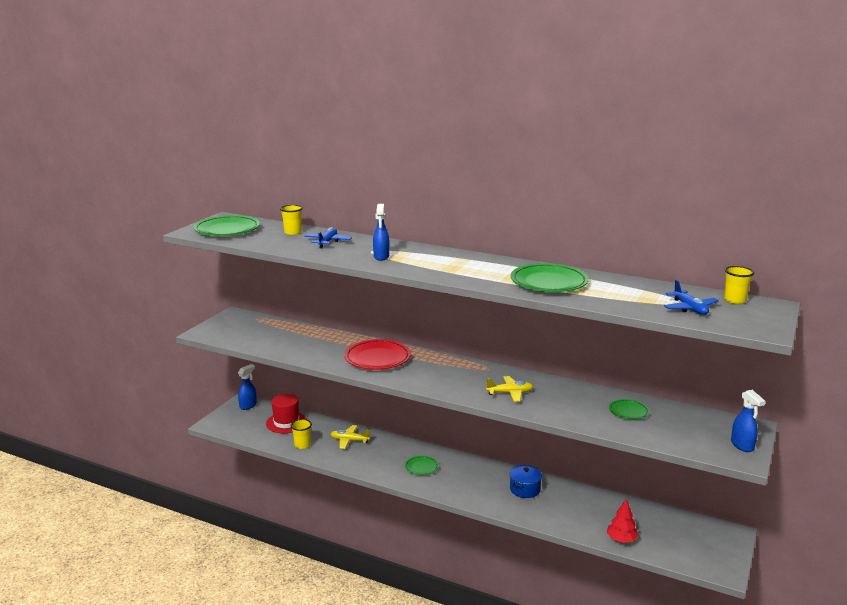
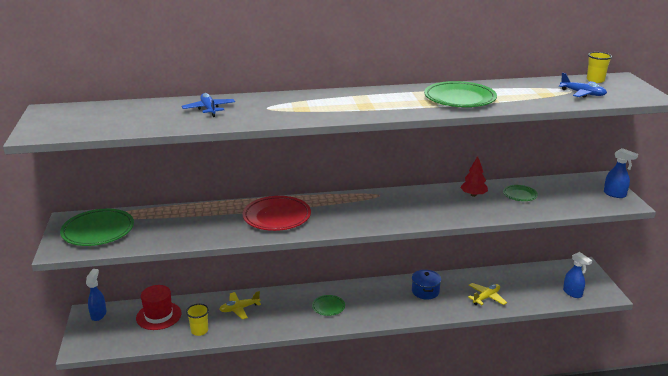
camera: 35 degrees left, 5 degrees up
green plate [194,215,260,236] -> green plate moved to [60,209,134,246]
yellow cup [280,205,303,235] -> none
blue spray bottle [373,204,390,261] -> blue spray bottle moved to [563,252,592,298]
yellow plane [486,376,533,402] -> yellow plane moved to [468,283,507,305]
red tree [607,499,639,543] -> red tree moved to [460,156,488,197]

